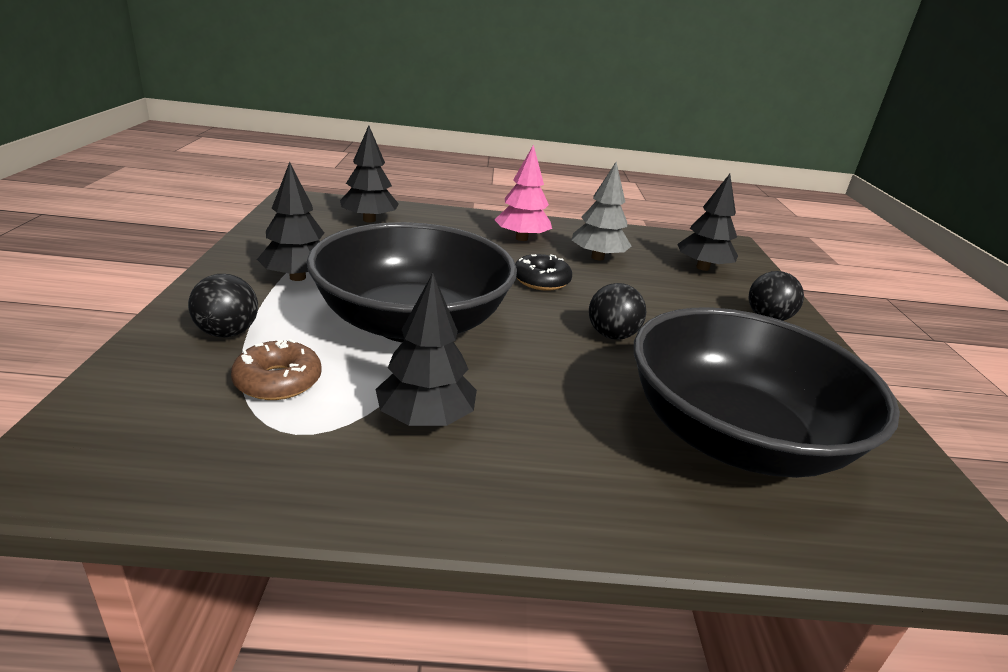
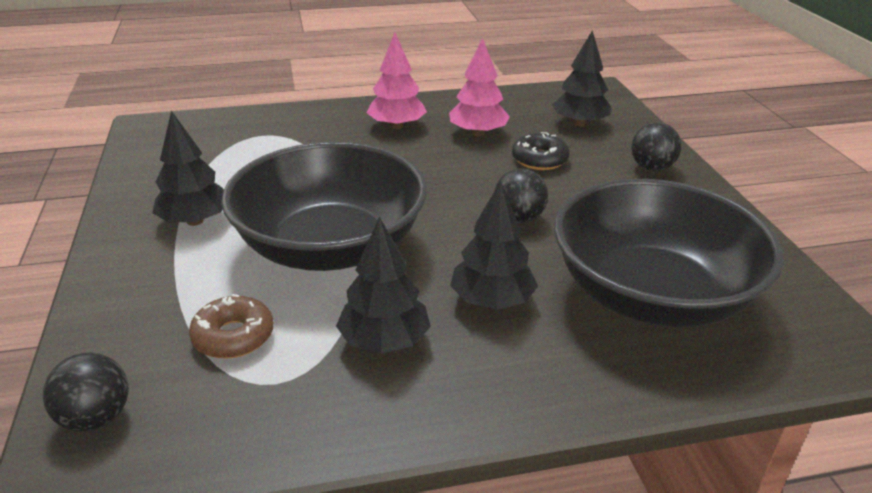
camera: 10 degrees left, 5 degrees up
black ball [188,274,258,337] -> black ball moved to [42,353,129,432]
black tree [340,125,399,223] -> black tree moved to [450,181,538,310]
black donut [515,254,572,291] -> black donut moved to [512,132,570,170]
grey tree [572,162,631,261] -> pink tree [449,38,510,136]

